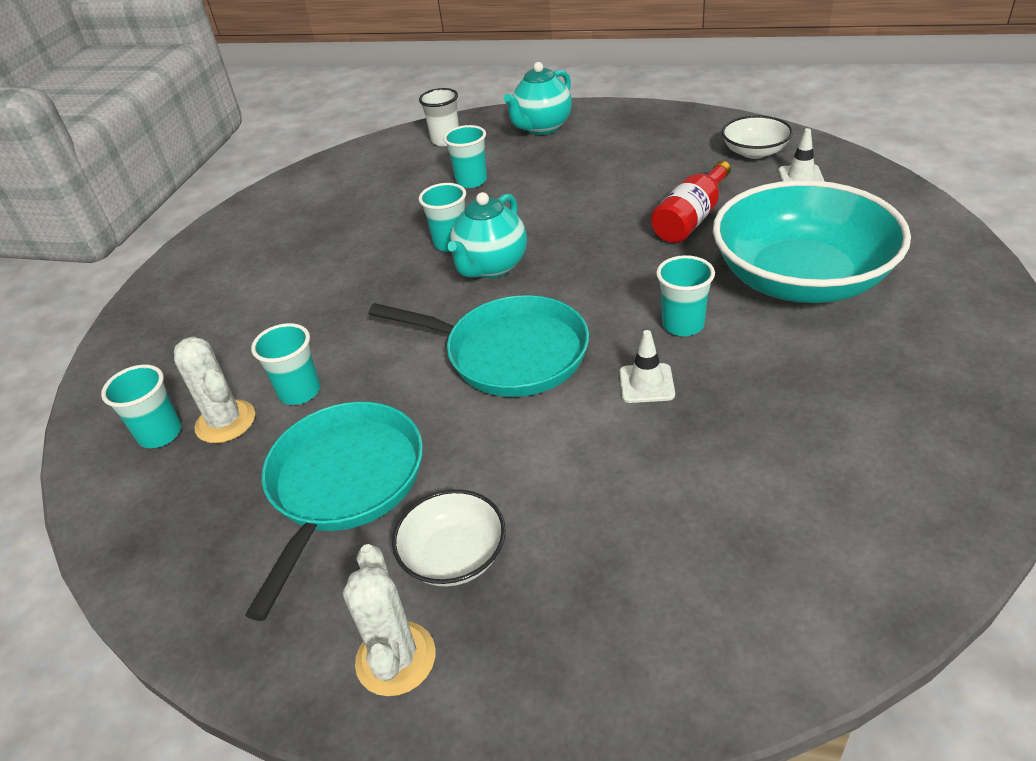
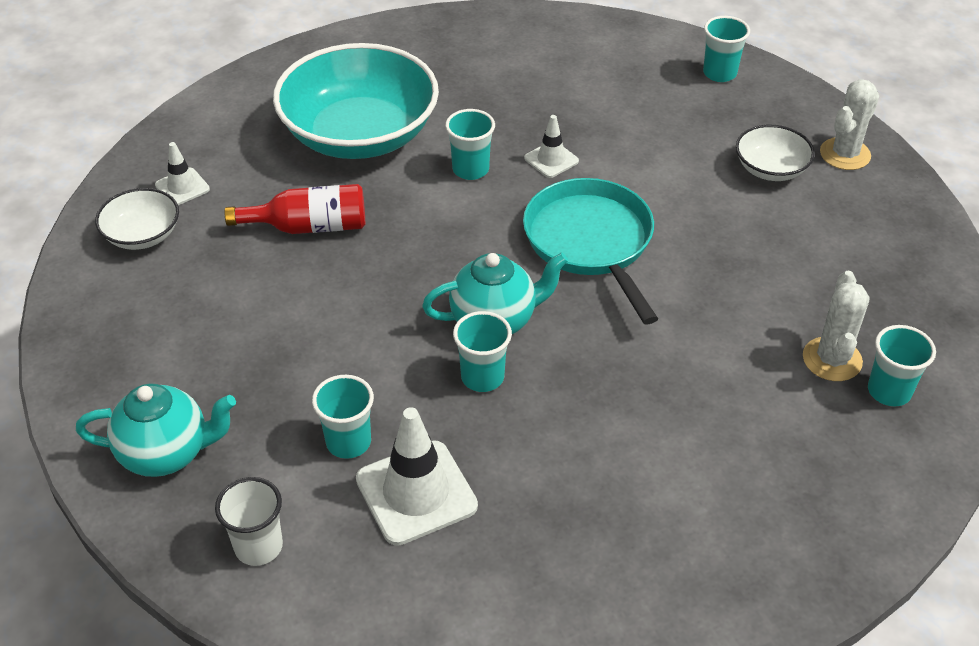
camera: 135 degrees left, 5 degrees up
turquoise pan [245,402,423,621] -> none
turquoise cup [251,323,320,405] -> turquoise cup moved to [703,16,750,82]
none -> white traffic cone [356,407,478,546]

